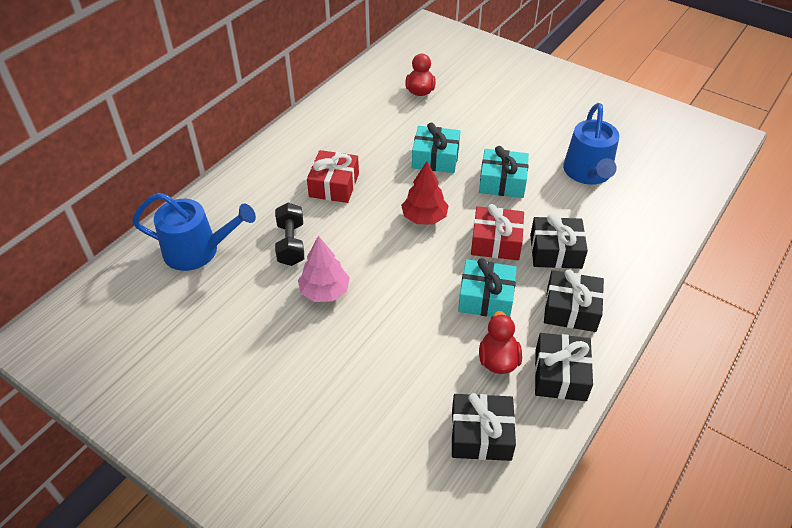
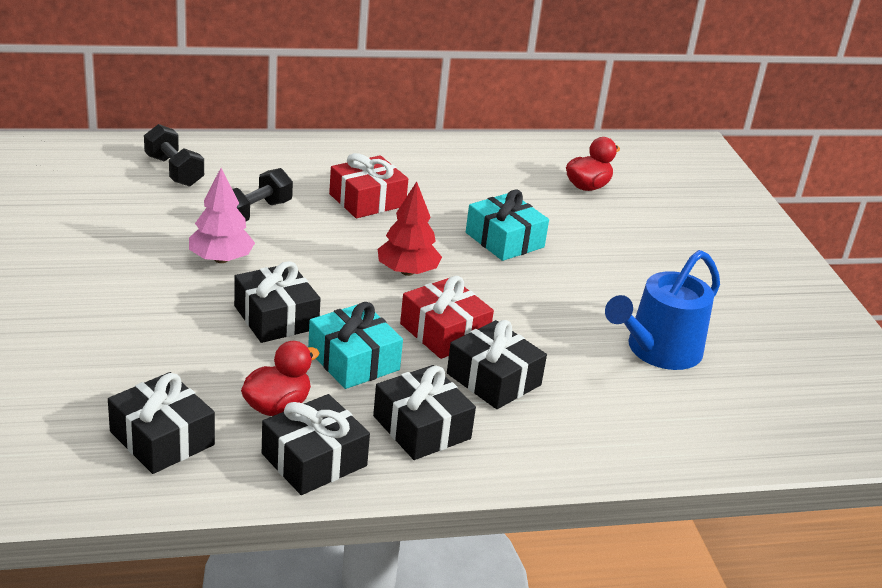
camera: 40 degrees right, 15 degrees down
blue watering can [132,193,256,271] -> black dumbbell [144,124,204,187]
turquoise gift [479,146,529,198] -> none
none -> black gift [234,261,321,343]

